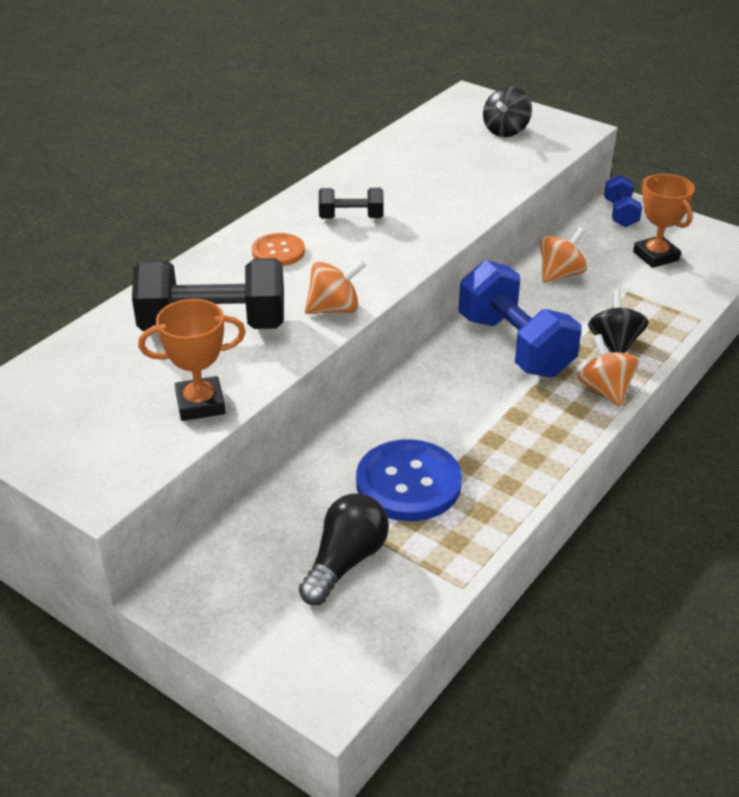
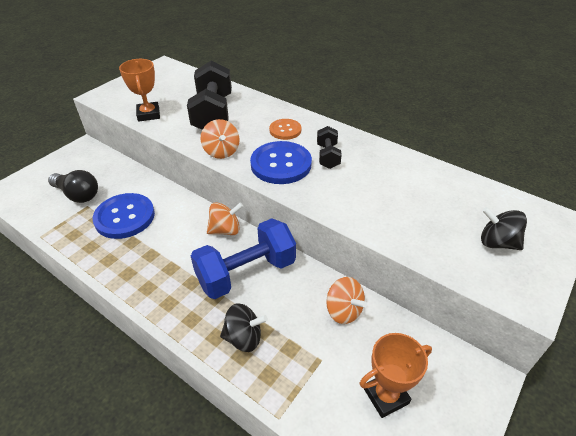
camera: 90 degrees right, 5 degrees up
orange spinning top [578,334,639,407] -> orange spinning top moved to [207,202,243,235]
blue dumbbell [604,175,642,227] -> none
none -> blue button [250,141,312,184]

